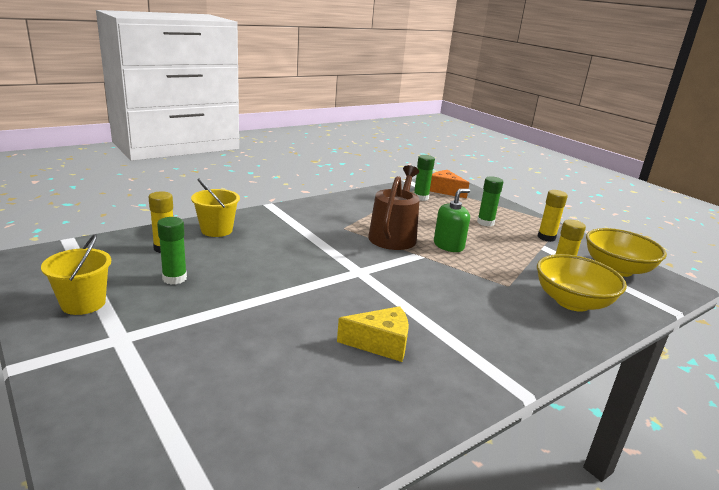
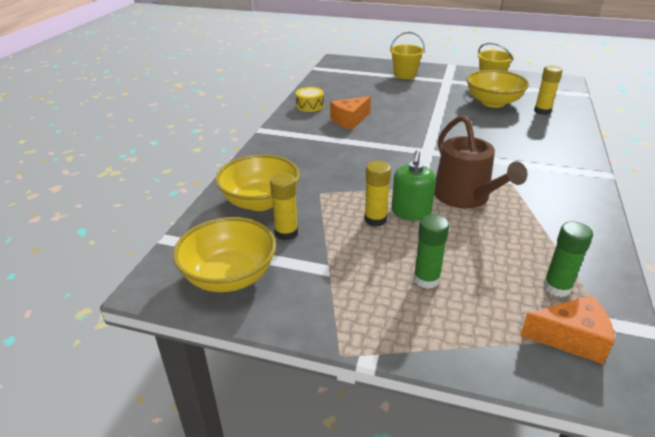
camera: 145 degrees right, 10 degrees up
green glue stick [157,217,187,285] -> yellow bowl [466,70,529,108]
yellow bucket [191,178,240,237] -> yellow bucket moved to [390,32,425,79]
yellow cheese [337,306,409,362] -> orange cheese [330,96,371,130]
yellow glue stick [538,190,568,242] -> yellow glue stick moved to [364,161,391,226]
none -> yellow drum [296,87,324,112]

